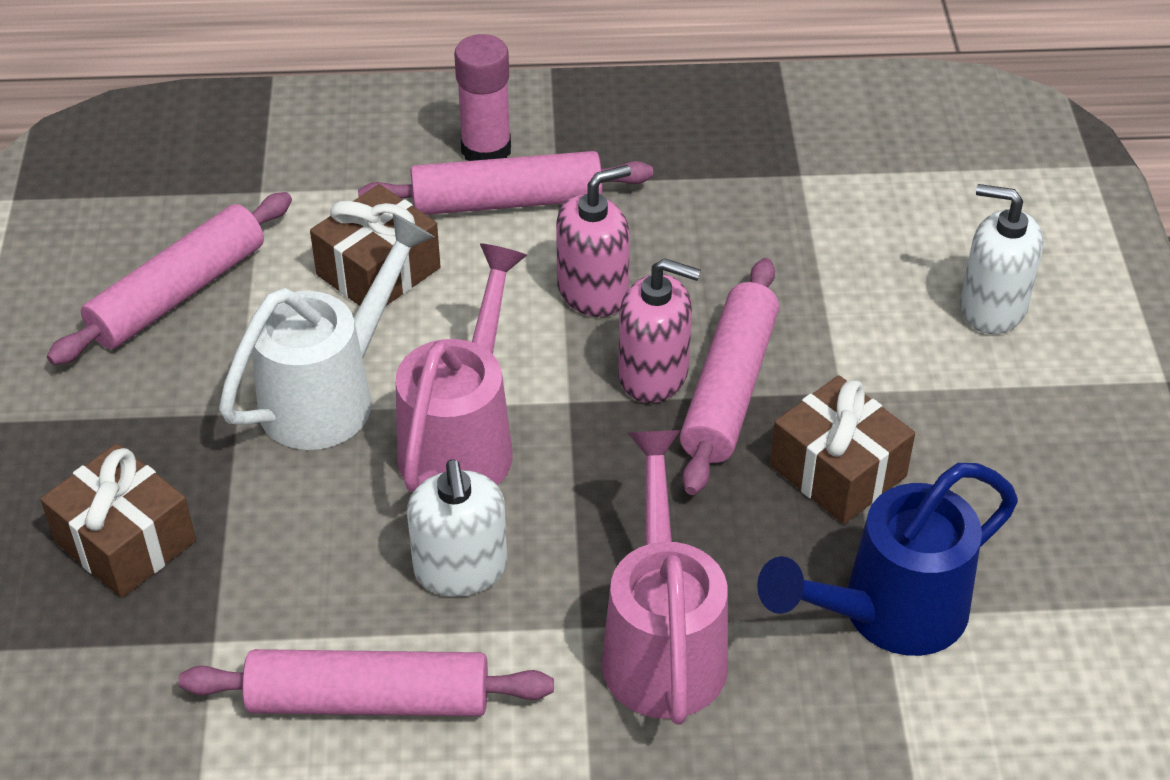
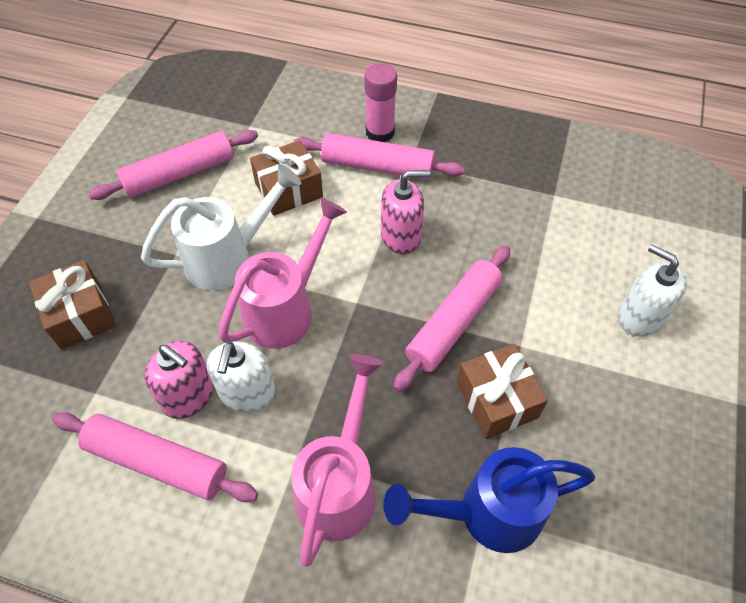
camera: 20 degrees right, 10 degrees up
pink soap dispenser [618,258,701,403] -> pink soap dispenser moved to [144,341,214,419]

